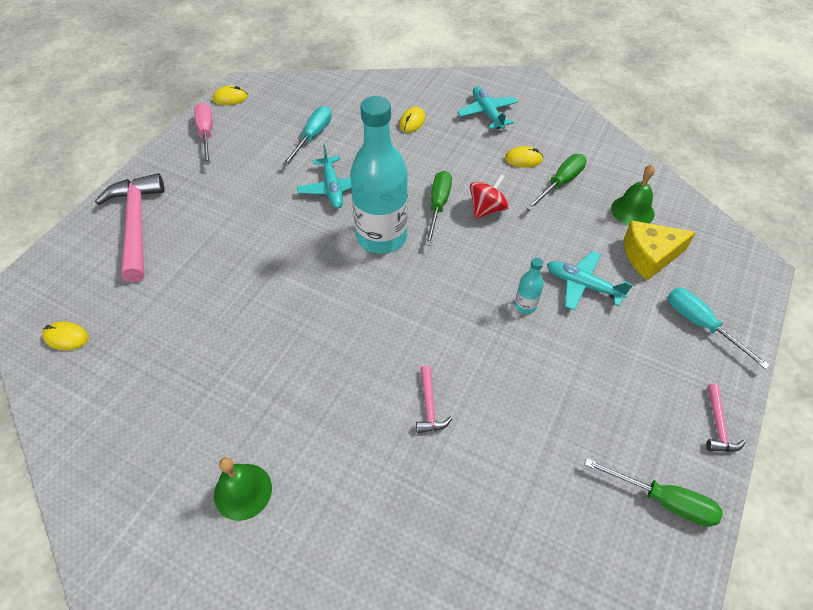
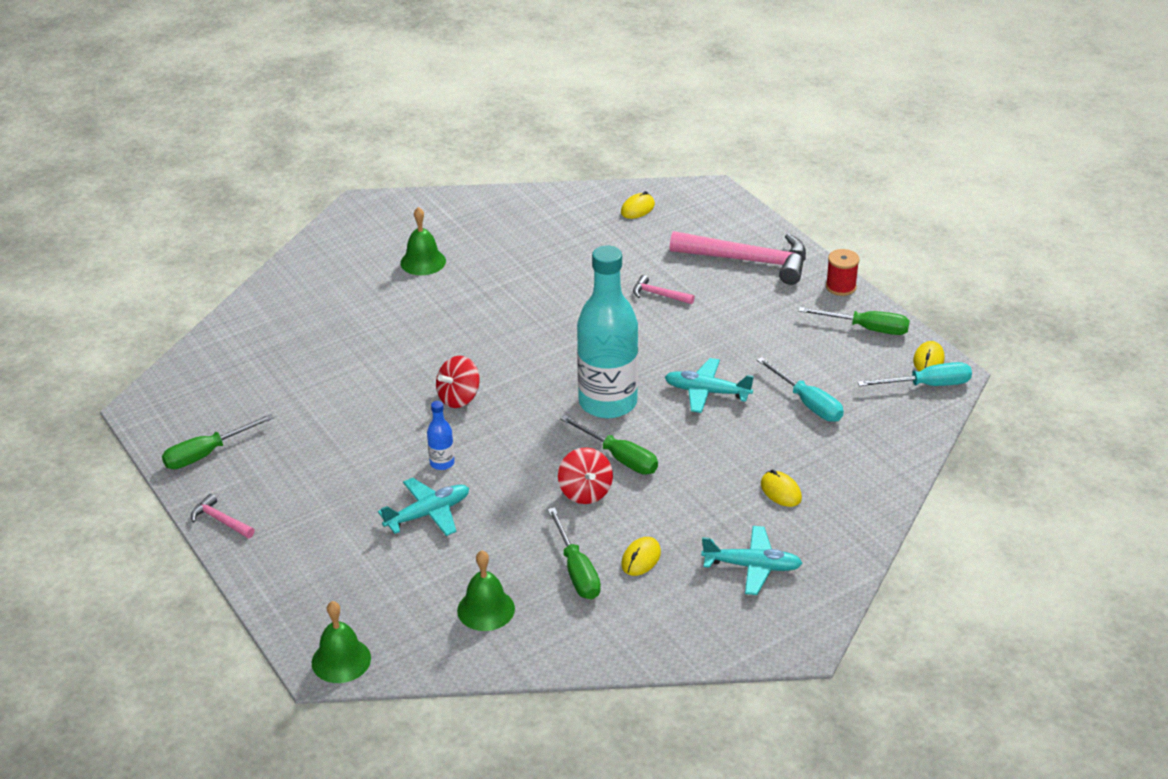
camera: 120 degrees right, 15 degrees down
pink screwdriver [194,103,213,165] -> green screwdriver [798,307,910,335]
pink hammer [416,366,453,433] -> pink hammer moved to [633,275,695,304]
turquoise bottle [515,257,544,314] -> blue bottle [427,401,454,470]
yellow cheese [624,220,696,281] -> none
turquoise screwdriver [668,288,770,370] -> turquoise screwdriver moved to [857,362,972,386]
none -> green bell [312,601,371,683]
none -> red spinning top [436,356,479,408]
none -> red spool [826,249,859,296]

